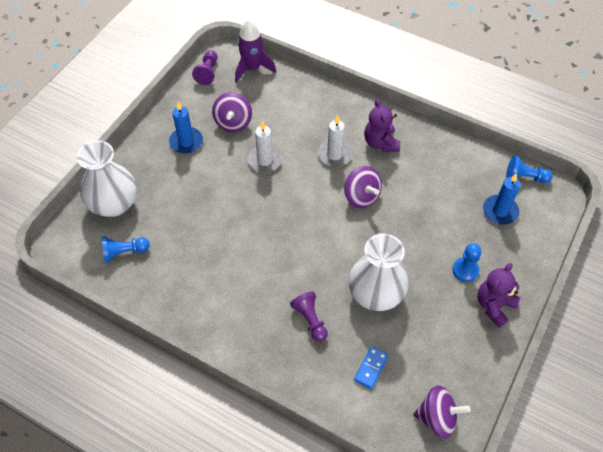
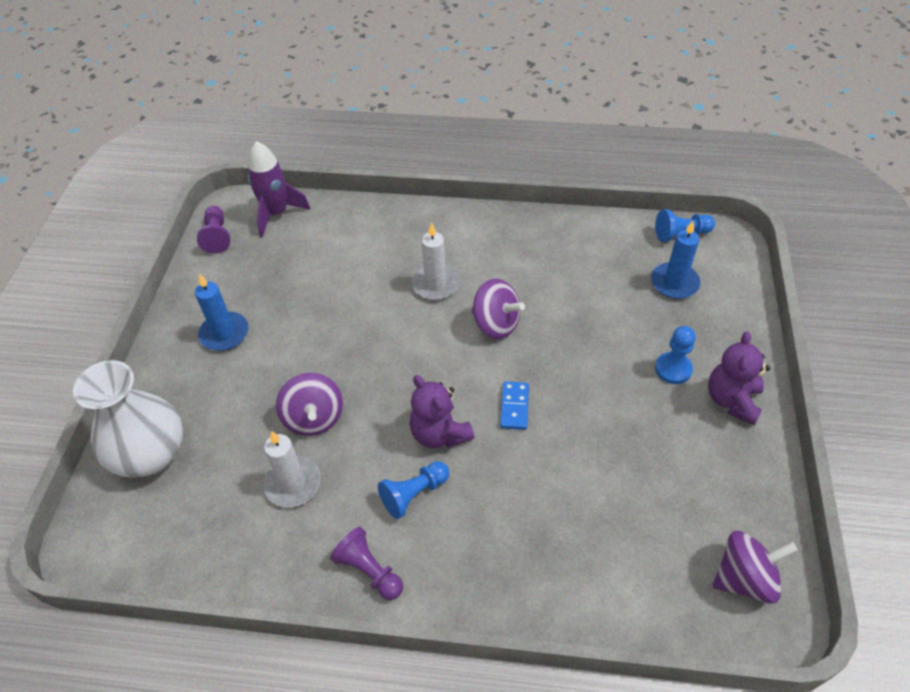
camera: 20 degrees left, 5 degrees down
blue pawn [102,236,150,263] -> blue pawn moved to [378,461,449,519]
purple spinning top [212,92,252,132] -> purple spinning top moved to [276,373,343,436]
white candle [248,121,282,173] -> white candle moved to [263,431,321,508]
purple pawn [290,291,328,342] -> purple pawn moved to [330,527,403,600]
white vase [348,234,409,311] -> none
blue domino [354,346,388,389] -> blue domino moved to [500,381,529,430]
purple teddy bear [364,99,400,152] -> purple teddy bear moved to [409,375,474,448]

